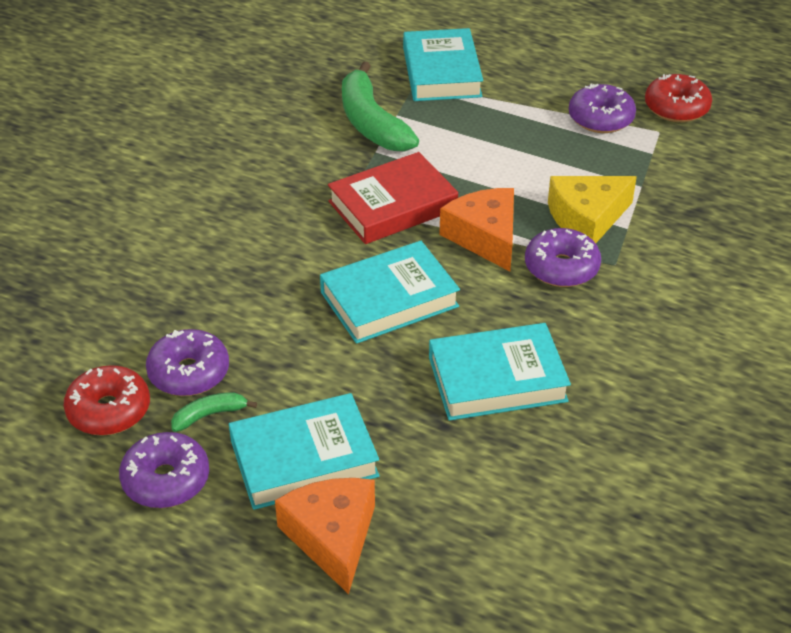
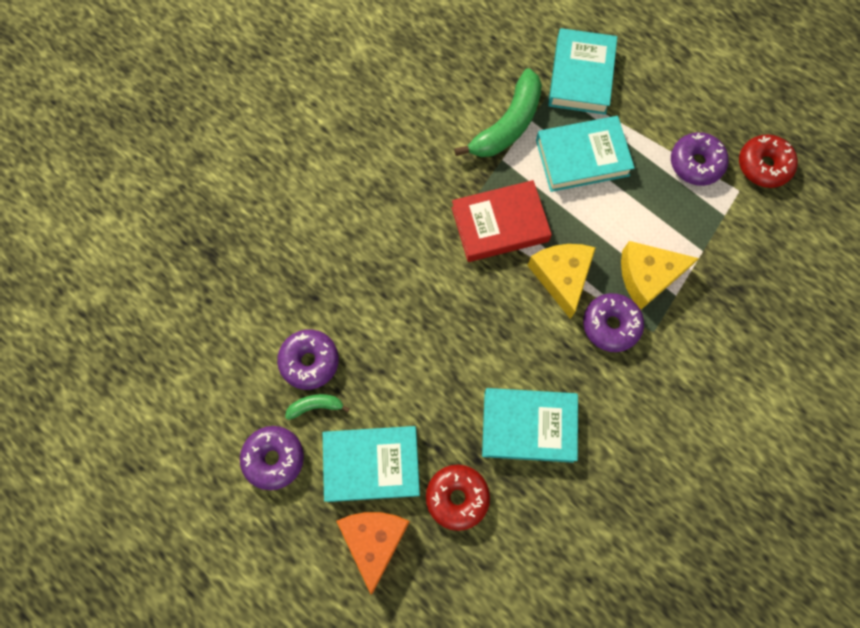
camera: 15 degrees right, 30 degrees up
red donut [64,365,150,436] -> red donut moved to [426,465,490,531]
turquoise book [320,241,460,344] -> turquoise book moved to [536,116,635,192]
green banana [342,61,419,151] -> green banana turned 135 degrees counterclockwise [454,68,542,157]
orange cheese [439,188,514,271] -> yellow cheese [527,244,596,319]

